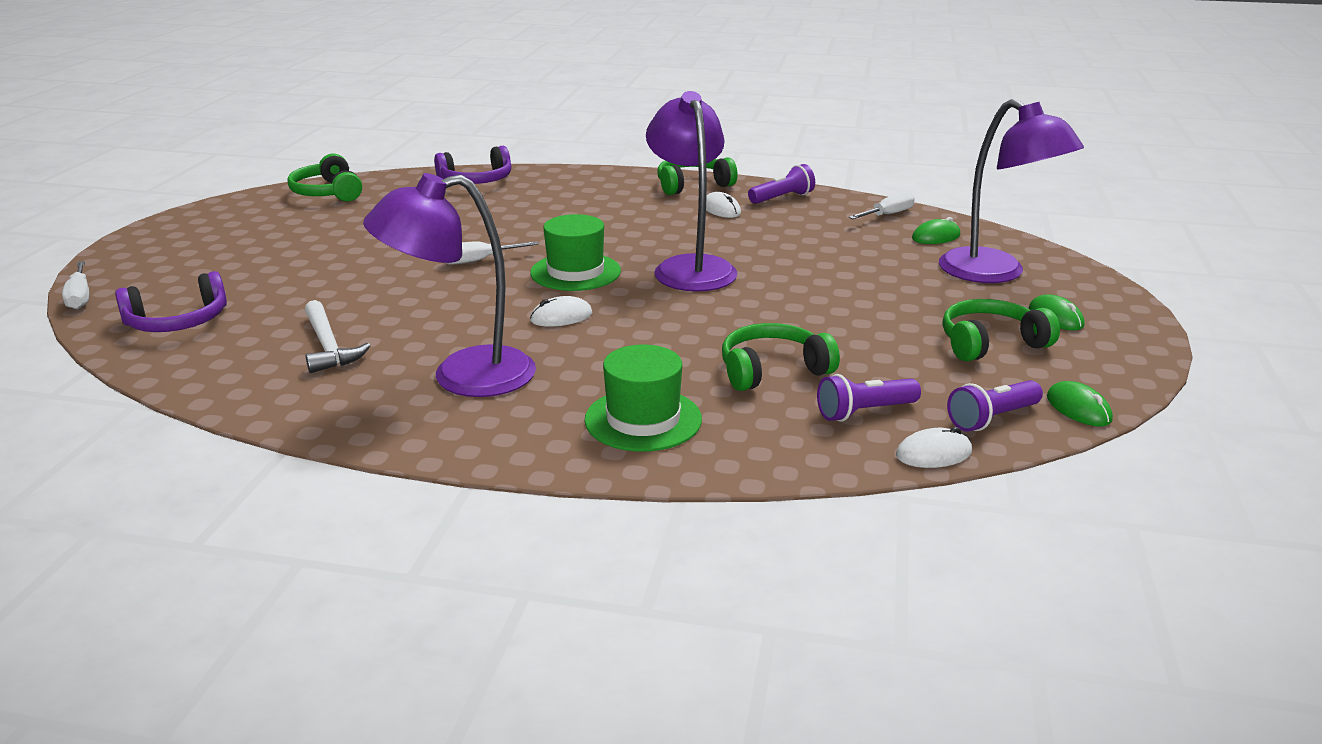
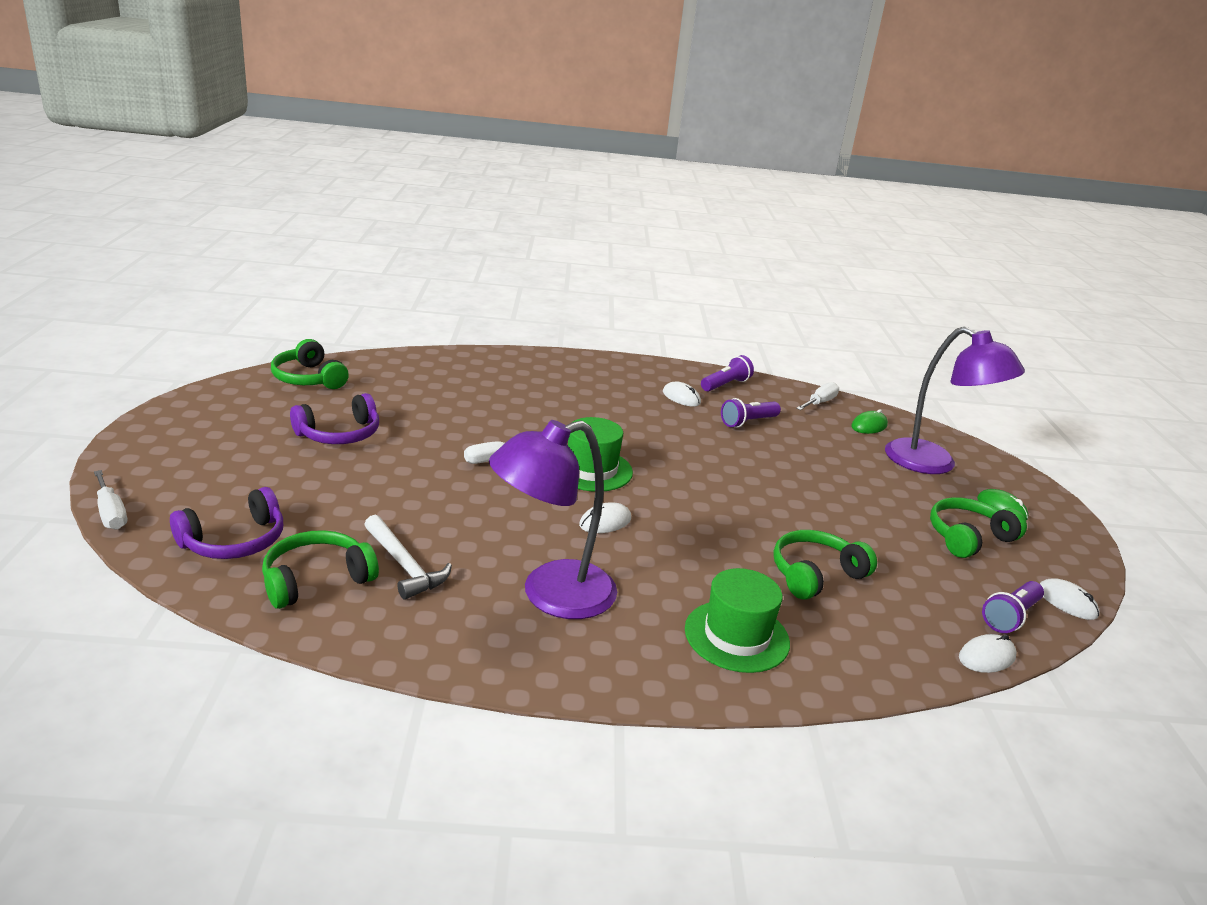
camera: 15 degrees left, 0 degrees up
purple headphones [434,146,512,184] -> purple headphones moved to [290,393,379,444]
purple lamp [646,91,737,292] -> none
green headphones [657,157,738,195] -> green headphones moved to [262,530,379,609]
purple flashlight [817,374,921,422] -> purple flashlight moved to [721,398,781,428]
green mouse [1047,381,1113,427] -> white mouse [1040,578,1100,620]

